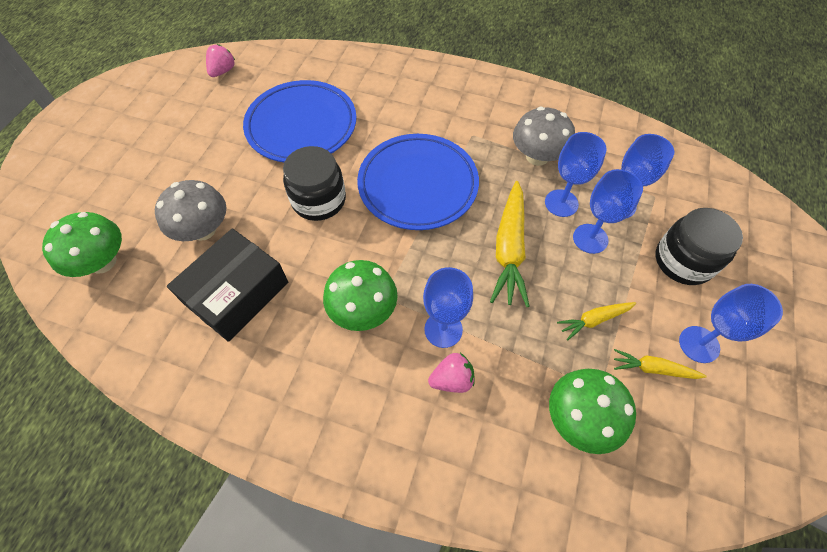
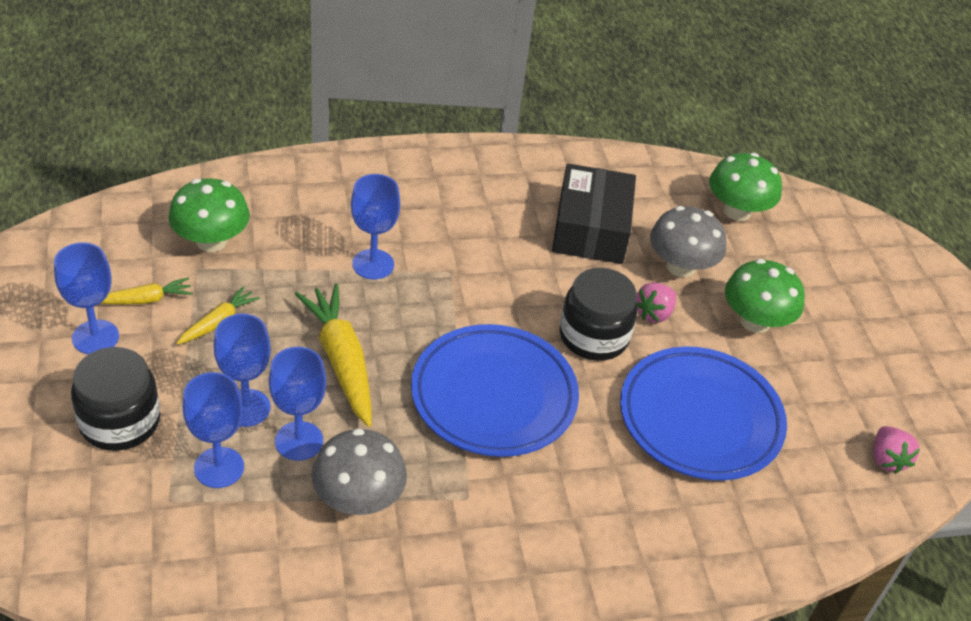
camera: 145 degrees right, 15 degrees down
green mushroom [323,260,398,331] -> green mushroom moved to [725,259,805,333]
pink strawberry [428,353,474,393] -> pink strawberry moved to [636,283,676,323]

